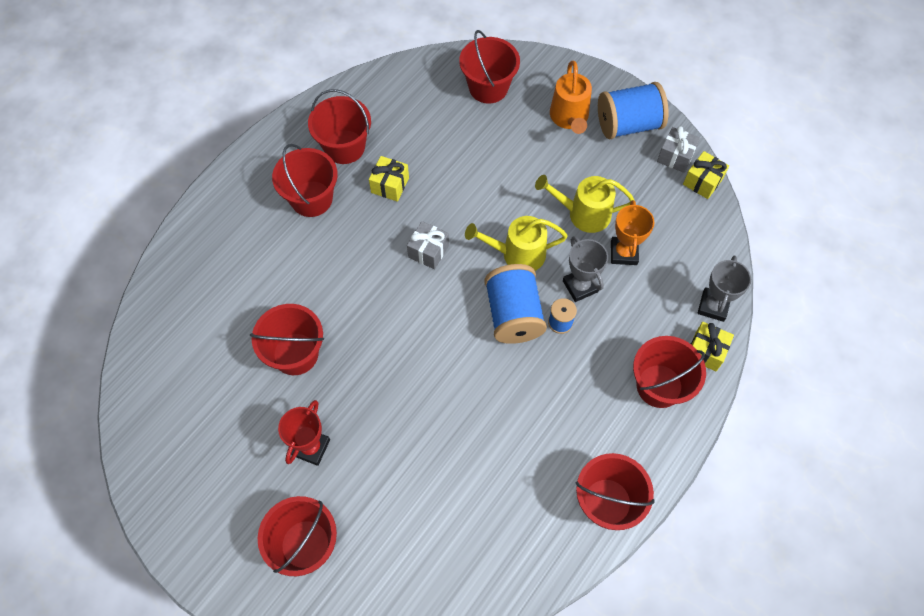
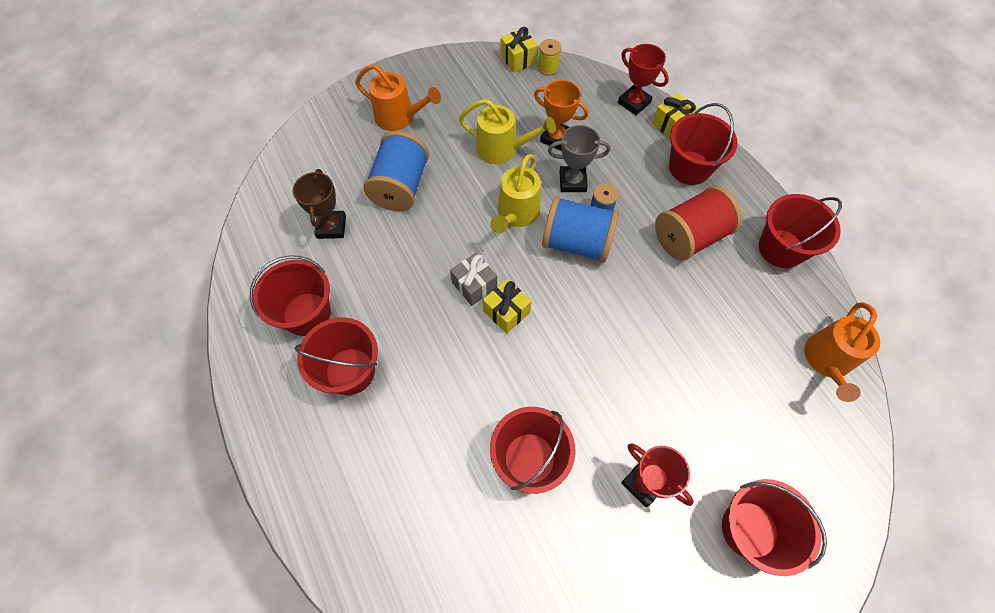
camera: 65 degrees left, 0 degrees up
yellow gift [369,156,409,202] -> yellow gift moved to [483,279,532,333]
red bucket [459,30,520,104] -> none
yellow watering can [535,175,635,233] -> yellow watering can turned 105 degrees counterclockwise [459,99,556,164]
blue spool [598,82,669,139] -> blue spool moved to [364,131,429,211]
grey gift [657,126,700,173] -> none
grey trophy [698,256,751,322] -> red trophy [618,44,669,115]
none -> brown trophy [293,169,346,239]
none -> yellow spool [538,39,561,76]
none -> red spool [655,186,742,261]
none -> orange watering can [804,302,880,402]

